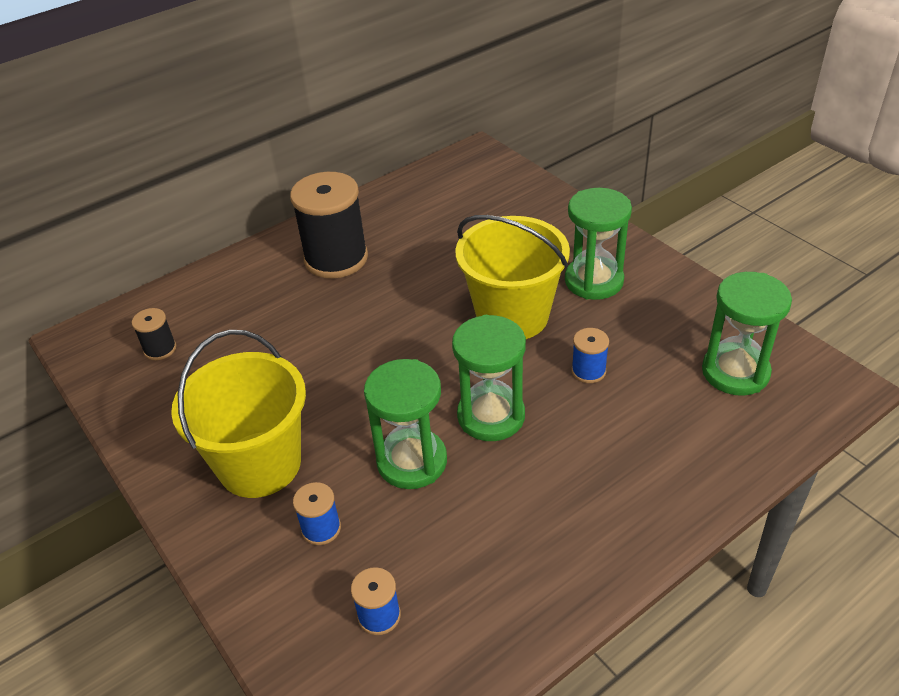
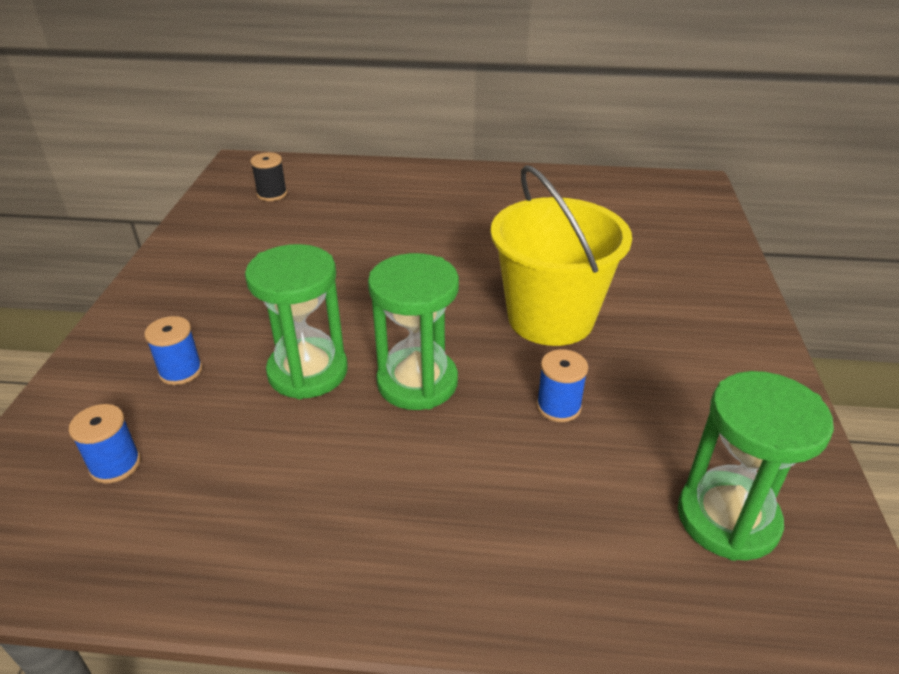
camera: 40 degrees right, 5 degrees down
yellow bucket [171,330,306,498] -> none
black spool [290,172,368,278] -> none
green hourglass [565,188,632,300] -> none

